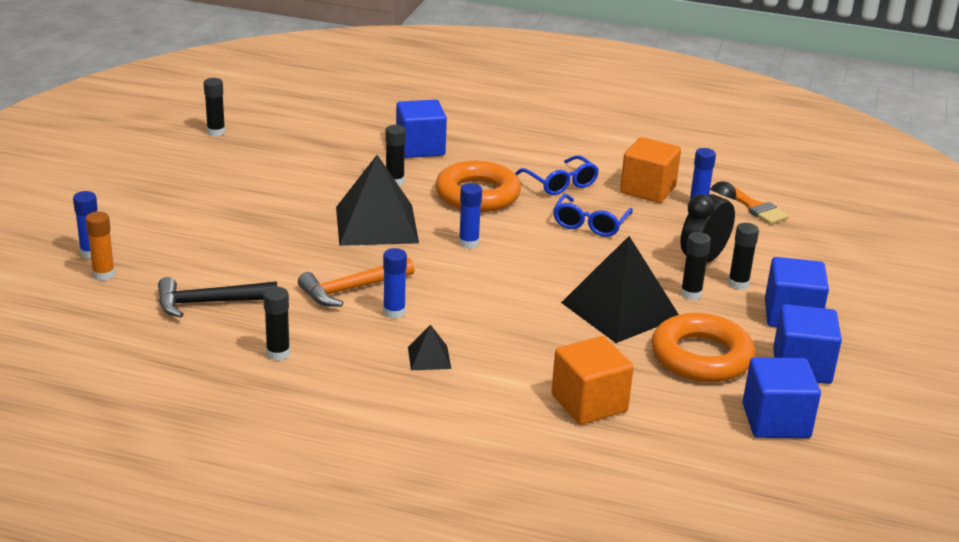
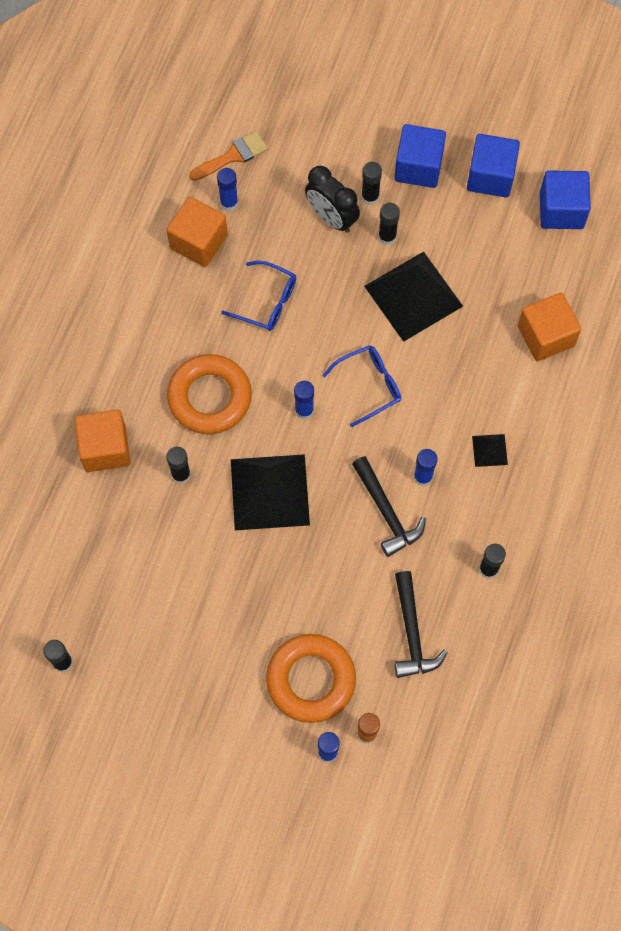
camera: 85 degrees left, 40 degrees up
orange hammer [298,258,415,307] -> black hammer [352,456,426,557]
blue cube [396,100,447,158] -> orange cube [75,410,131,472]
blue glasses [515,156,599,195] -> blue glasses moved to [322,345,401,427]
orange ring [652,313,755,382] -> orange ring moved to [266,634,356,723]

